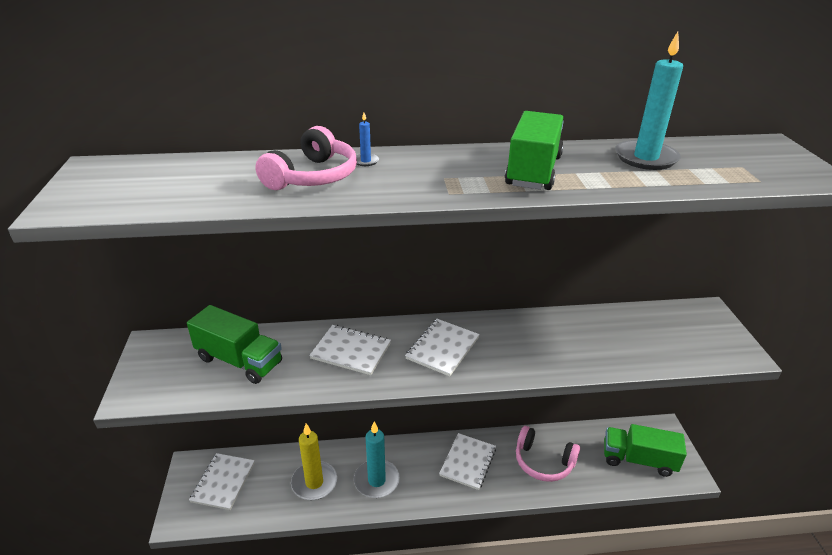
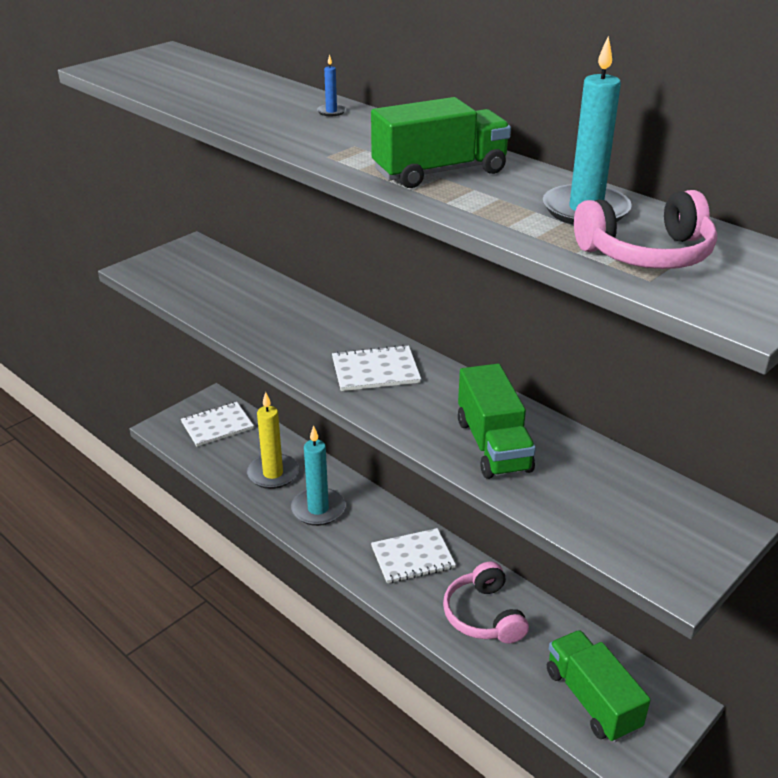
camera: 50 degrees right, 0 degrees up
green truck [187,305,282,384] -> green truck moved to [458,364,536,479]
pink headphones [255,126,357,190] -> pink headphones moved to [574,190,717,269]
white notebook [309,325,391,375] -> none

